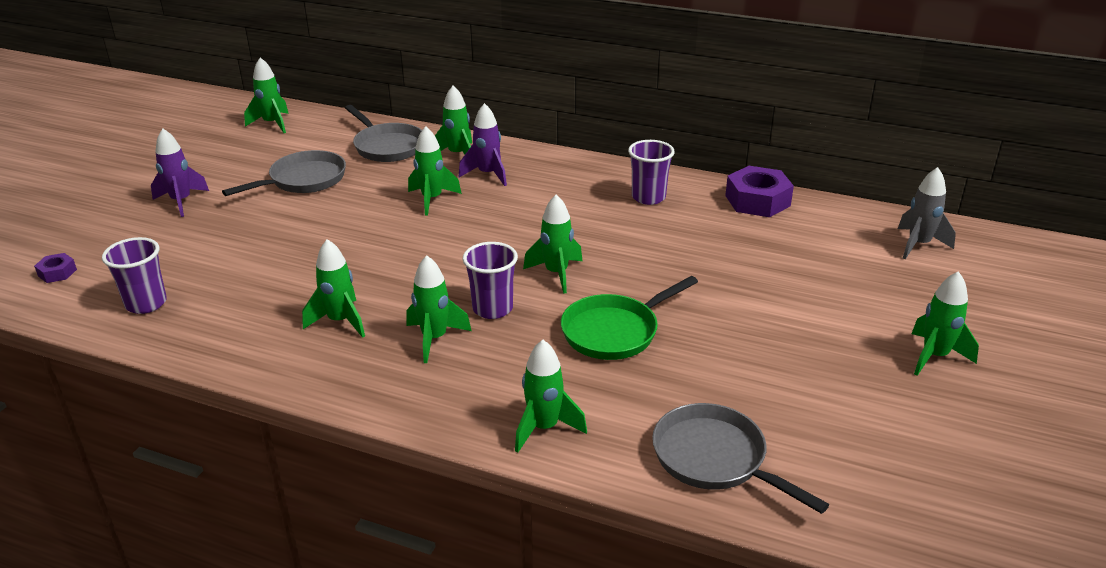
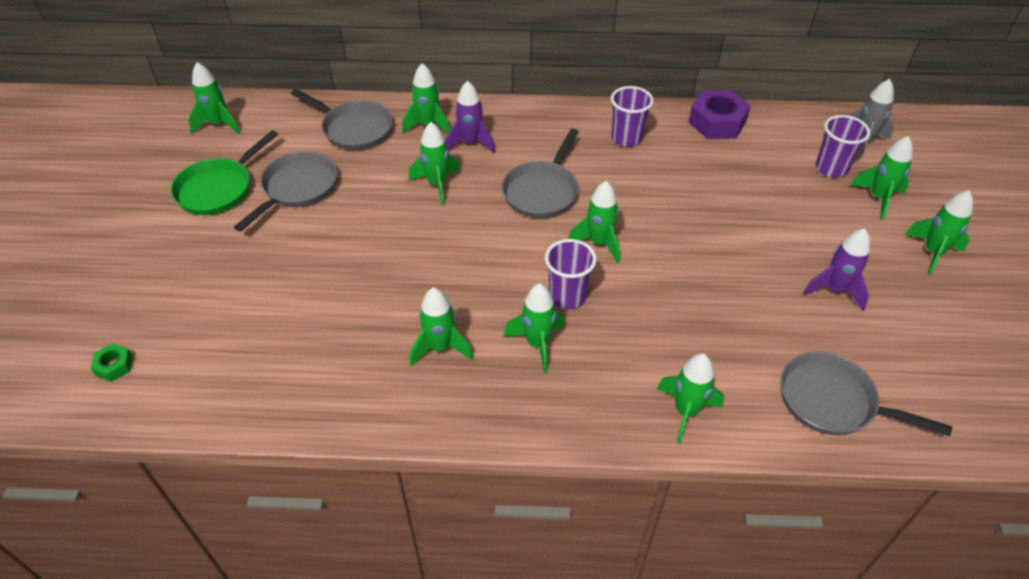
camera: 20 degrees left, 15 degrees up
purple nut [34,253,77,283] -> green nut [90,343,133,382]
purple cup [102,237,167,314] -> purple cup moved to [816,115,870,178]
purple rocket [151,128,209,217] -> purple rocket moved to [803,228,870,311]
green pan [561,276,698,360] -> green pan moved to [171,130,278,215]
none -> grey pan [502,129,579,218]
none -> green rocket [850,136,913,220]

